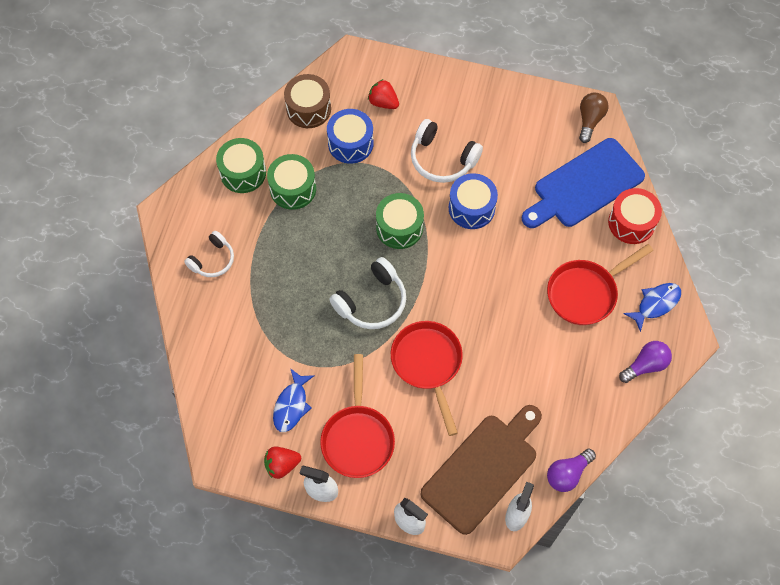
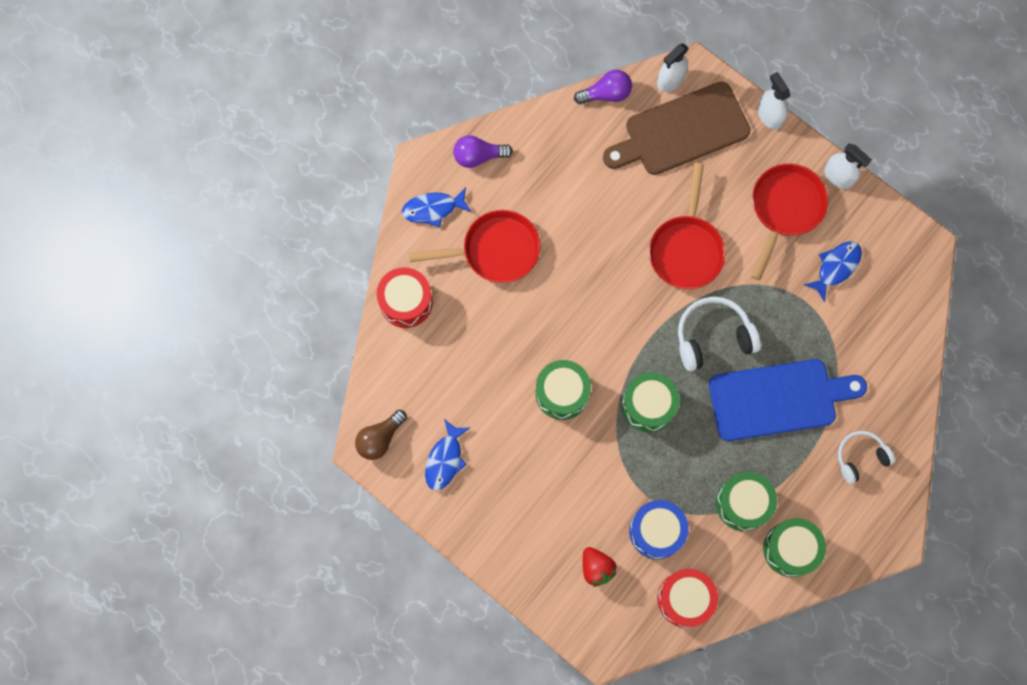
camera: 155 degrees left, 10 degrees up
red strawberry [264,447,301,479] -> none
brown drum [284,74,331,128] -> red drum [658,569,718,628]
white headphones [411,119,483,183] -> none
blue drum [449,173,498,229] -> green drum [536,360,591,420]
blue cutting board [522,138,645,228] -> blue cutting board moved to [709,359,867,441]
none -> blue fish [425,419,470,490]

